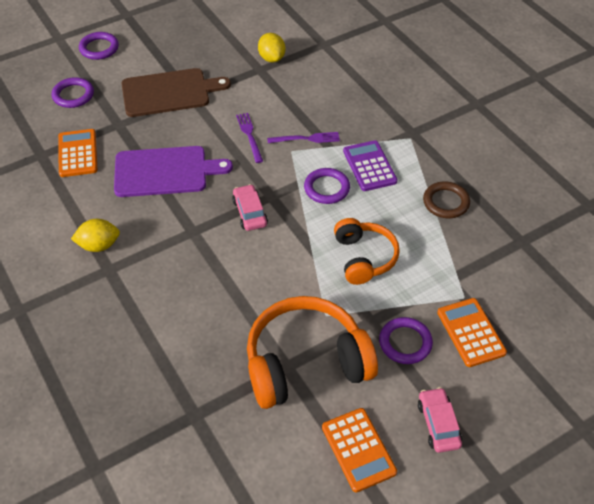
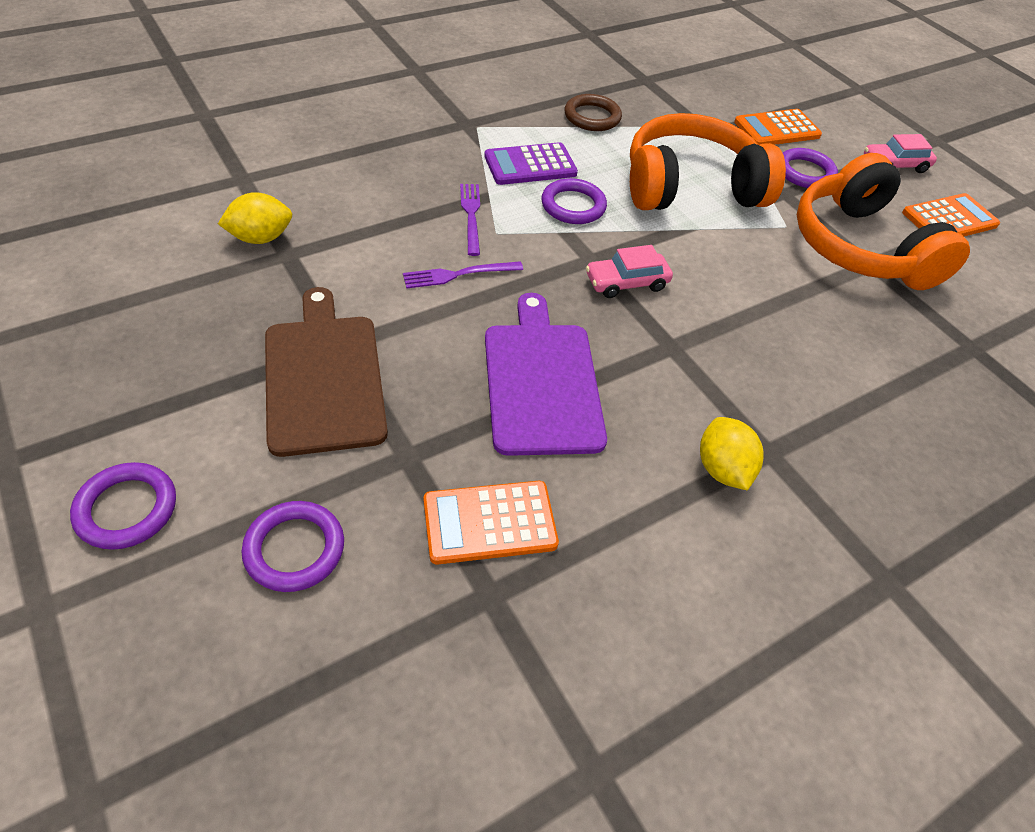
camera: 95 degrees left, 0 degrees up
orange headphones [334,218,400,285] -> orange headphones [630,113,786,210], size x1.64

